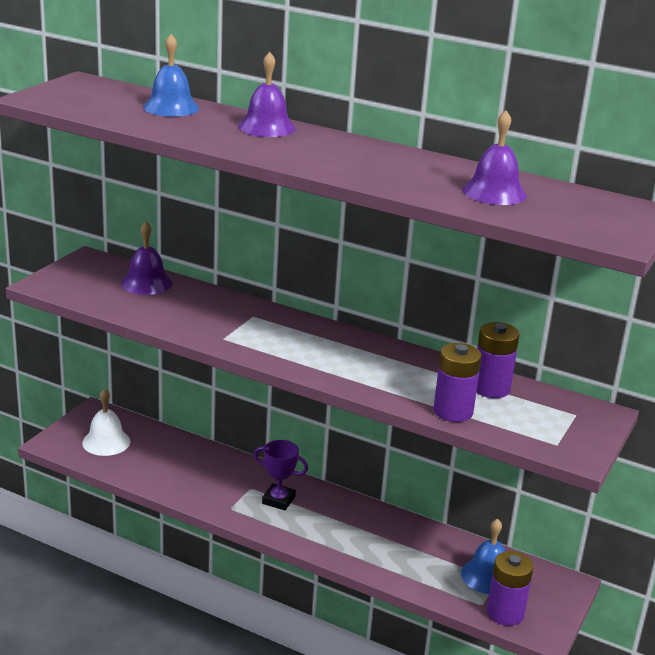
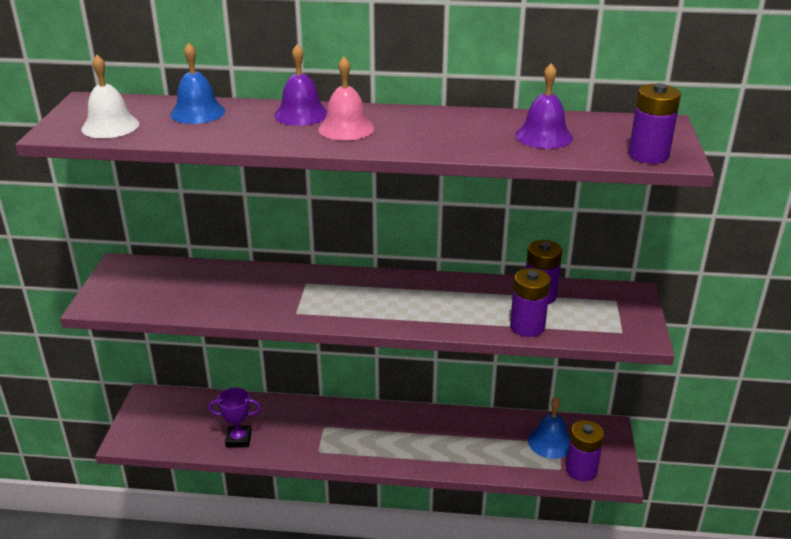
camera: 20 degrees left, 5 degrees up
white bell [82,388,130,456] -> white bell moved to [81,55,139,138]
purple bell [121,222,172,295] -> none
purple trophy [254,440,308,510] -> purple trophy moved to [208,388,261,448]
none -> pink bell [318,57,375,141]
none -> purple battery [629,83,681,164]

